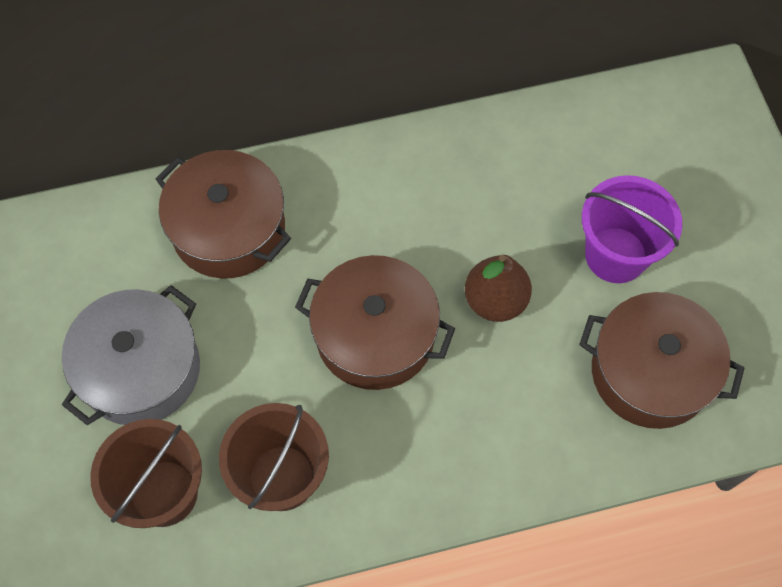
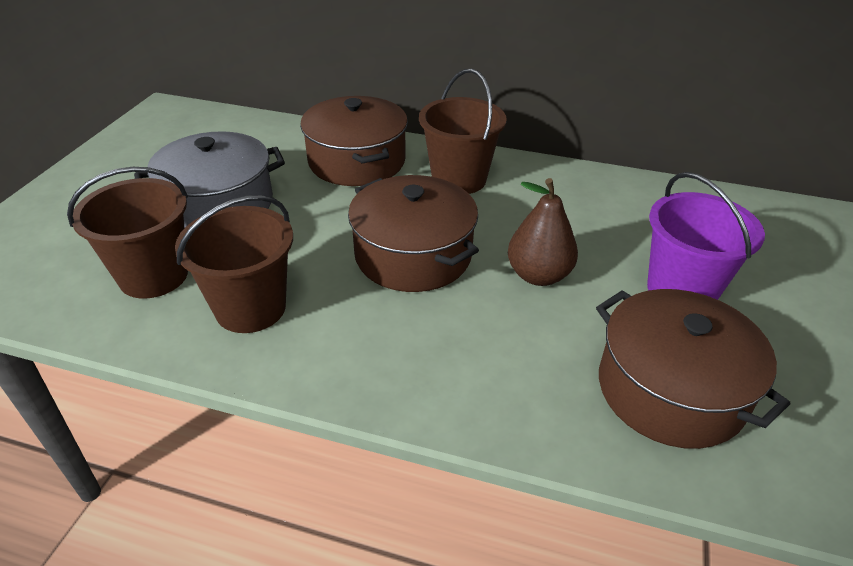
camera: 30 degrees right, 25 degrees down
none -> brown bucket [419,69,507,194]

